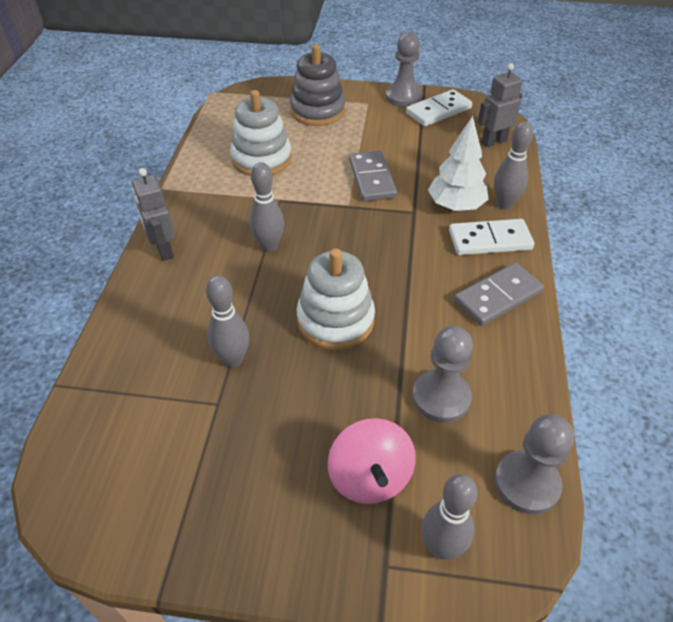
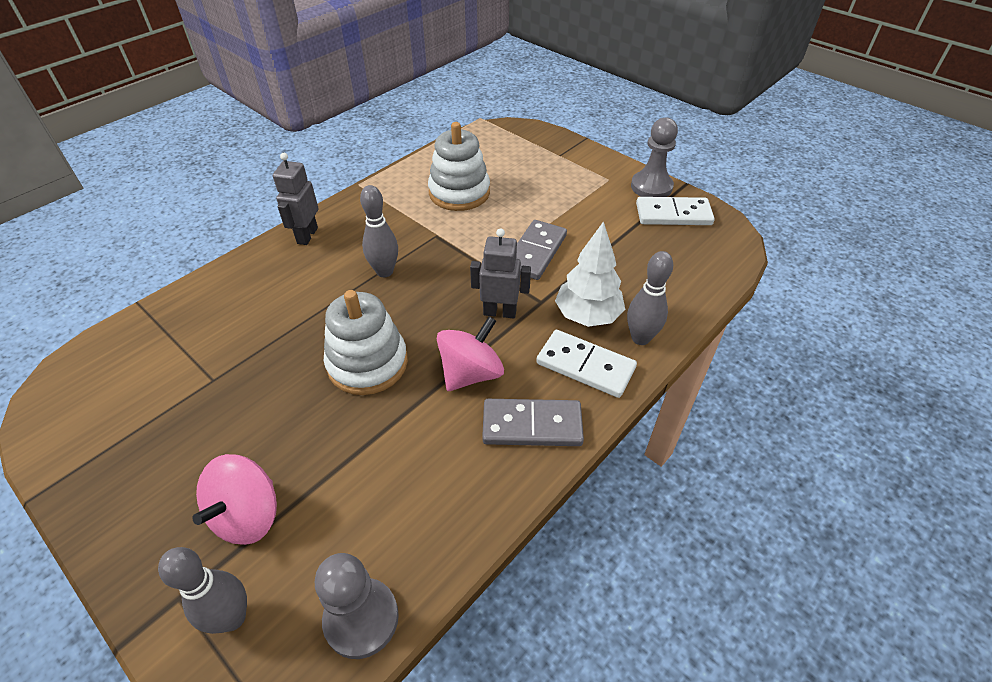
camera: 35 degrees right, 0 degrees up
grey bowling pin [206,275,249,367] -> none
grey stacking toy [290,44,345,126] -> none
grey pawn [412,326,473,423] -> none
grey robot [478,63,523,147] -> grey robot moved to [470,228,531,318]
none -> pink spinning top [437,316,504,391]

